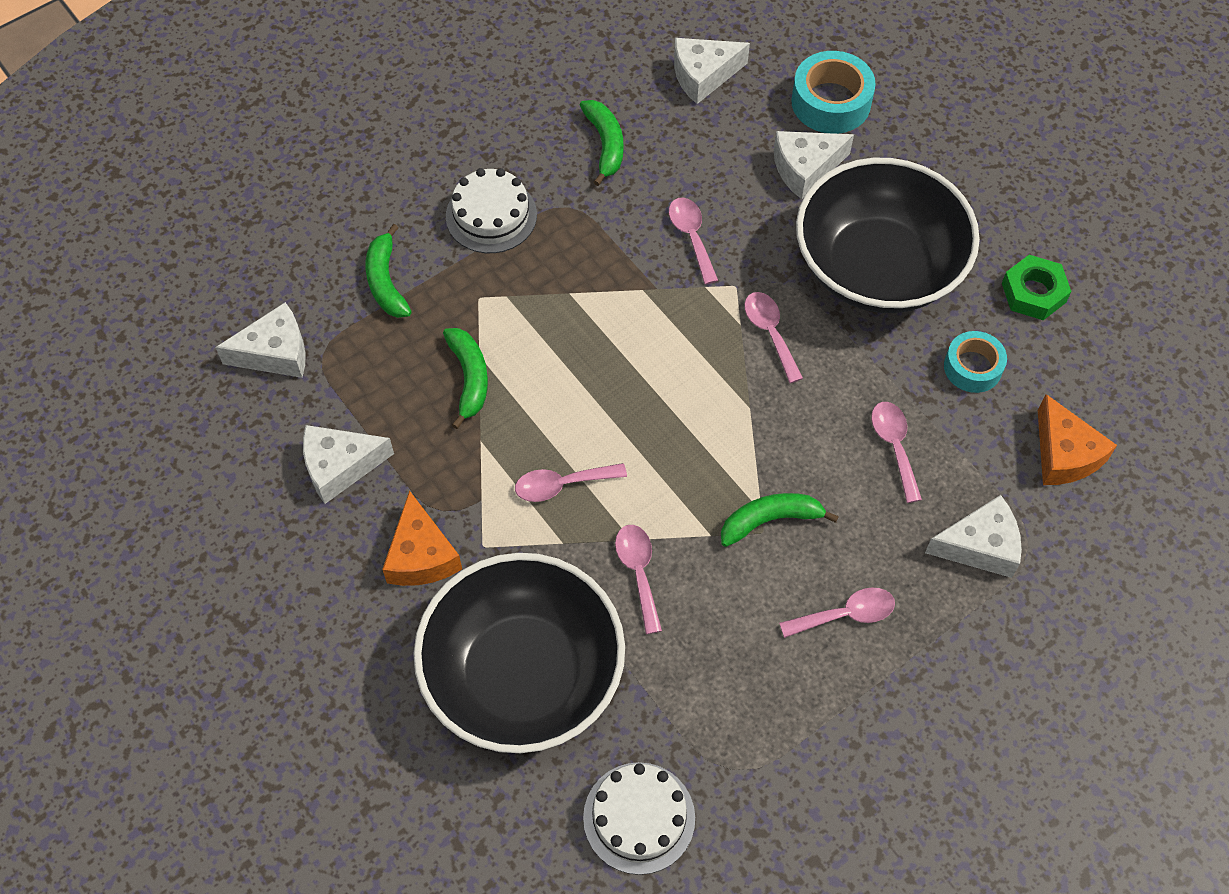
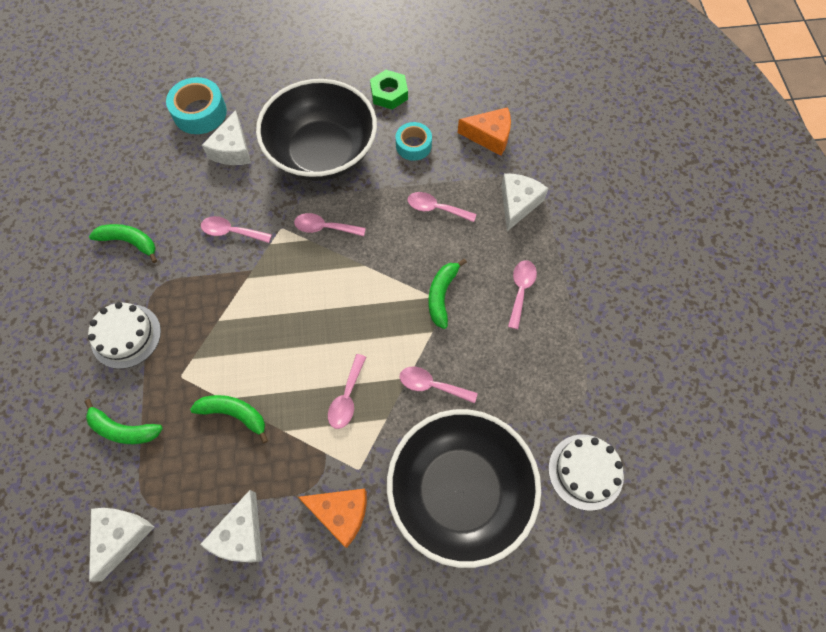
camera: 60 degrees left, 5 degrees up
white cheese [674,38,750,104] -> none

